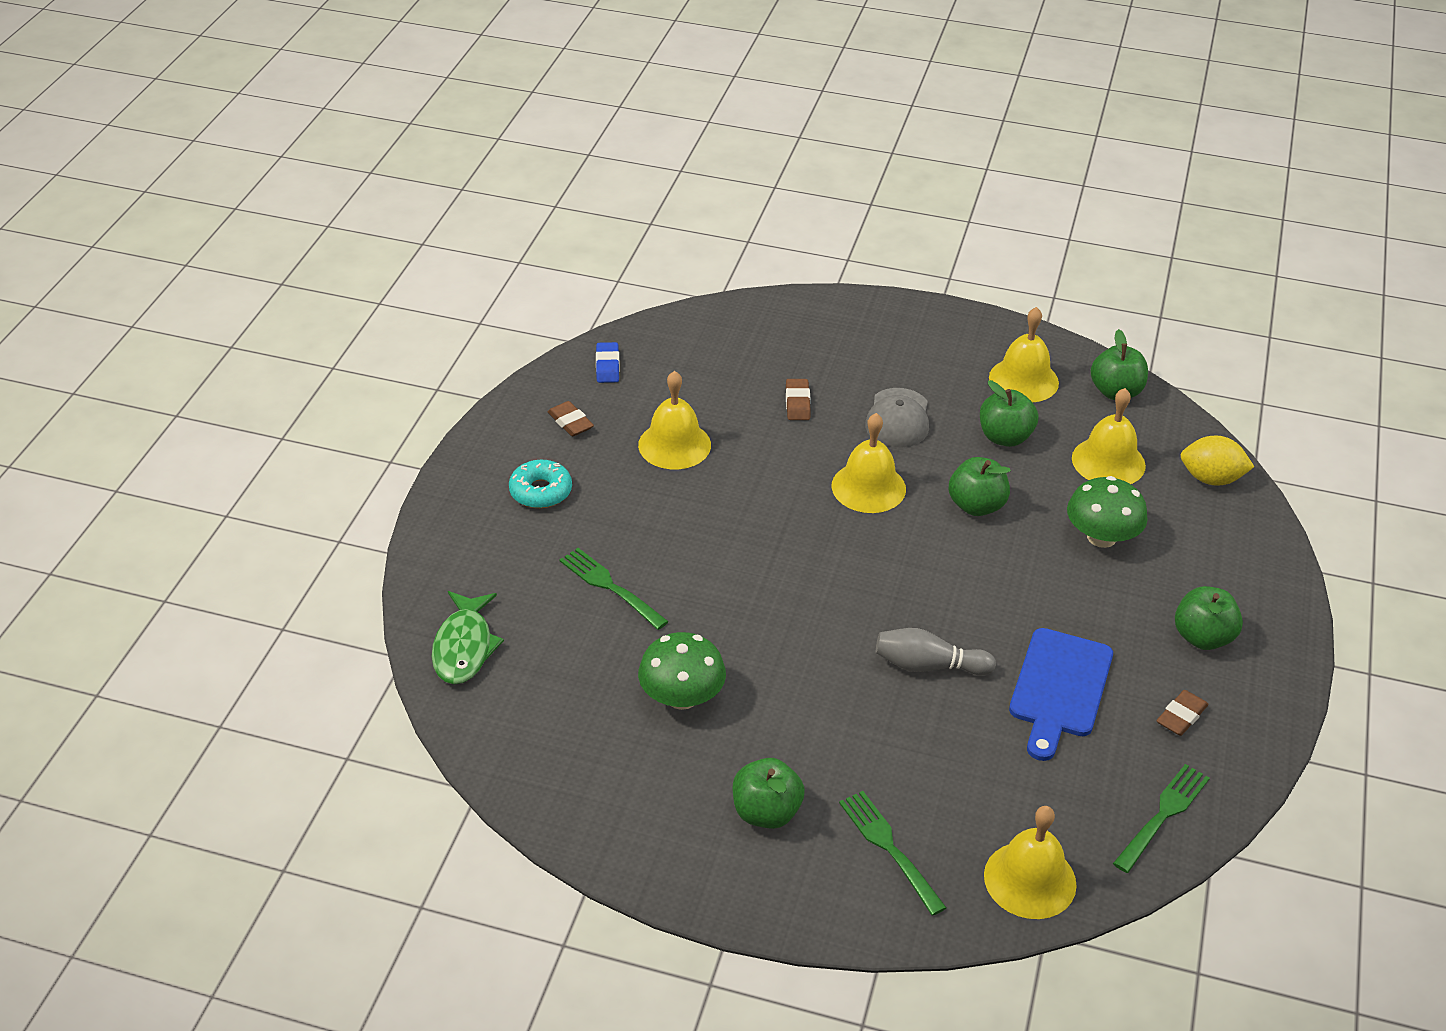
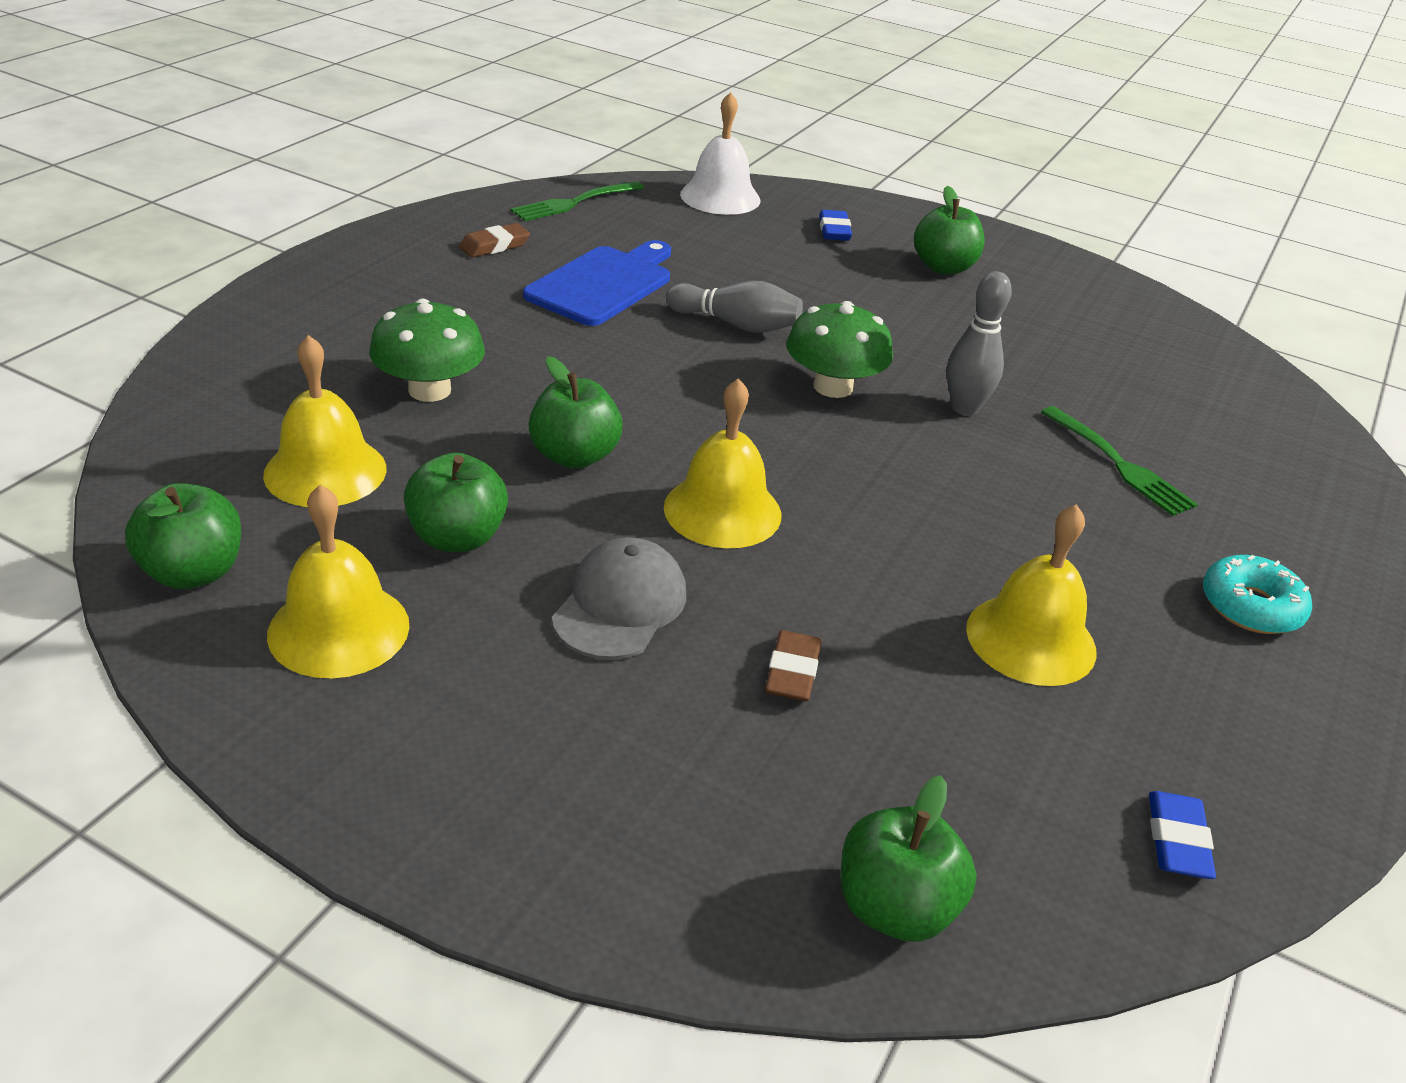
camera: 170 degrees left, 5 degrees down
green fish [432,591,504,684] -> none
brown eraser [548,401,594,436] -> none
green mushroom [638,632,726,710] -> green mushroom moved to [786,301,893,398]
green fork [839,791,947,916] -> blue eraser [819,210,852,241]
yellow bell [984,806,1077,919] -> white bell [680,92,760,215]
green apple [1175,586,1243,650] -> green apple moved to [841,775,977,942]
yellow lemon [1181,435,1254,486] -> none
none -> grey bowling pin [947,271,1012,416]

